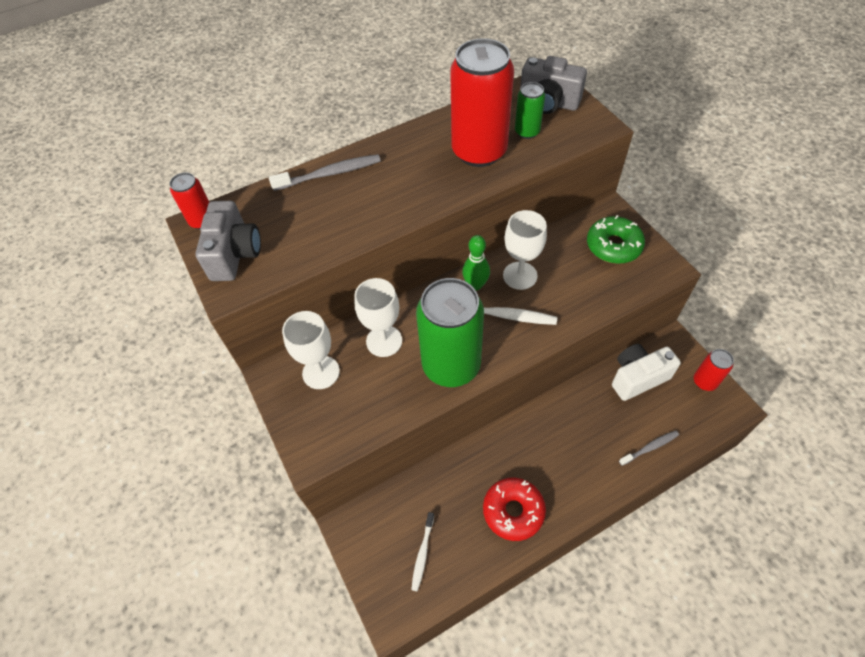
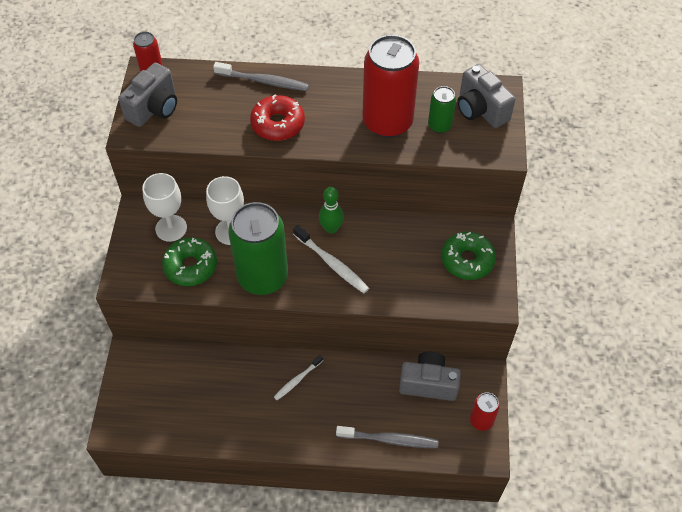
camera: 30 degrees right, 0 degrees up
white toothbrush [411,512,434,592] -> white toothbrush moved to [274,355,323,400]
red donut [483,478,546,541] -> red donut moved to [250,94,305,141]
white goblet [503,210,547,290] -> none
white camera [612,344,681,401] -> grey camera [399,351,461,401]
grey toothbrush [619,430,679,466] -> grey toothbrush [336,426,439,448], size x1.56
none -> green donut [162,237,217,286]

